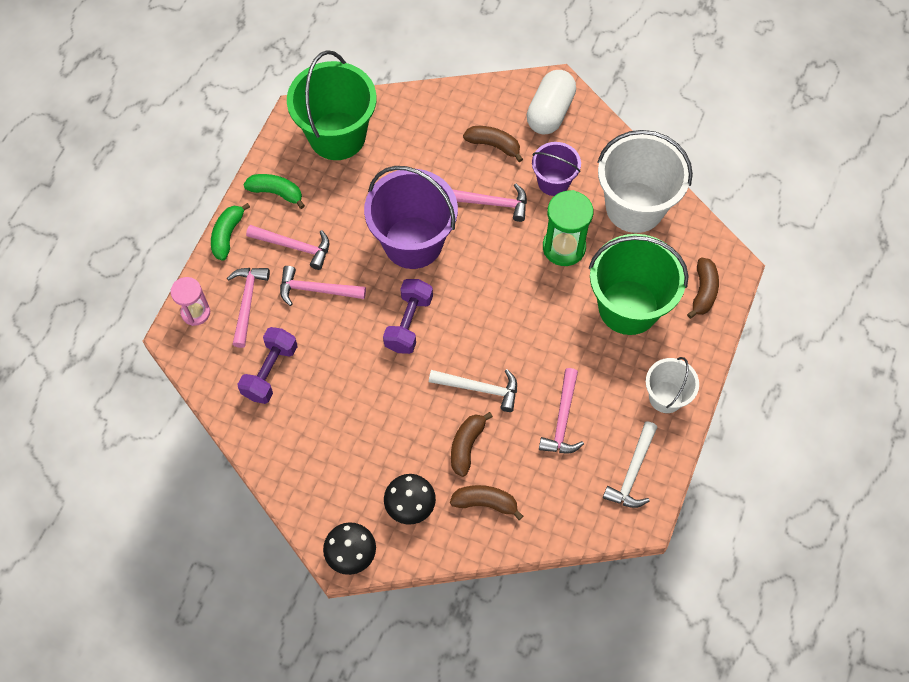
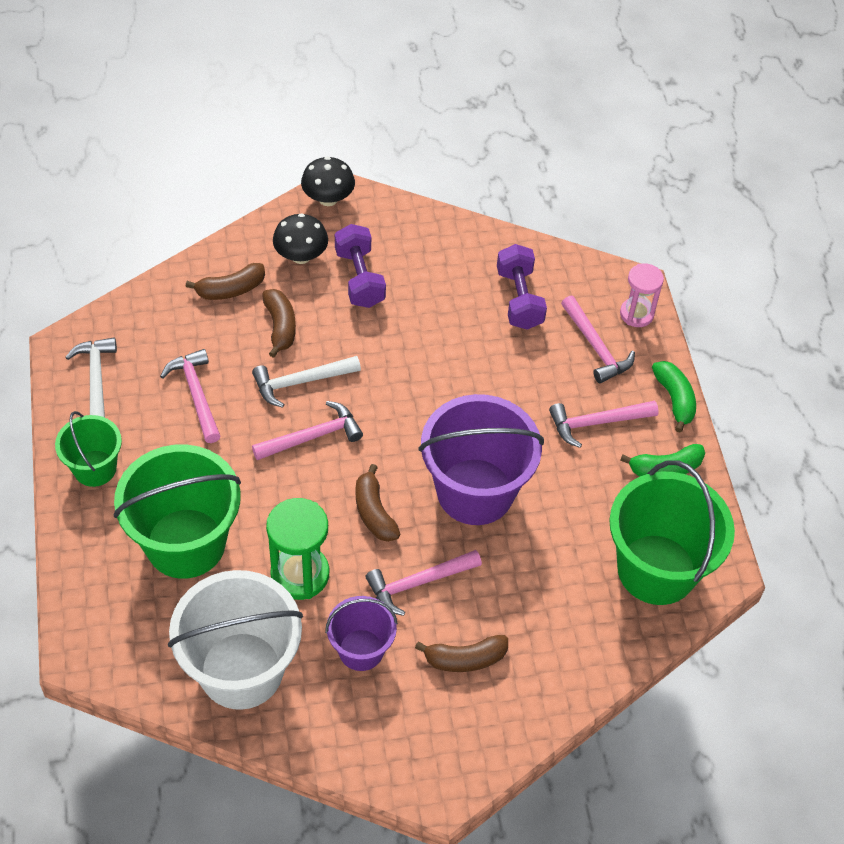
camera: 145 degrees right, 10 degrees down
pink hammer [280,266,366,306] -> pink hammer moved to [252,401,363,460]
purple dumbbell [383,279,433,354] -> purple dumbbell moved to [335,224,386,308]
white capsule [527,70,576,135] -> none
white bucket [646,357,699,413] -> green bucket [55,411,122,487]
brown banana [687,258,719,319] -> brown banana moved to [356,464,400,542]

